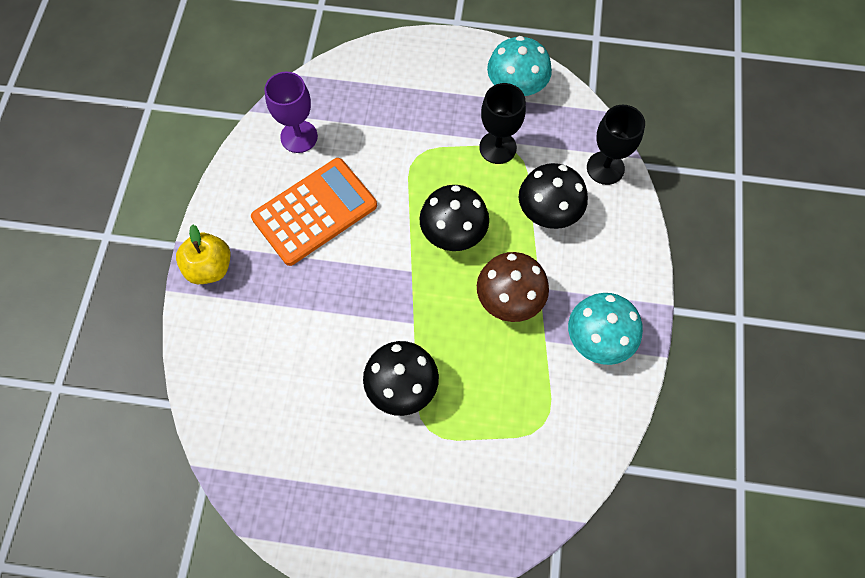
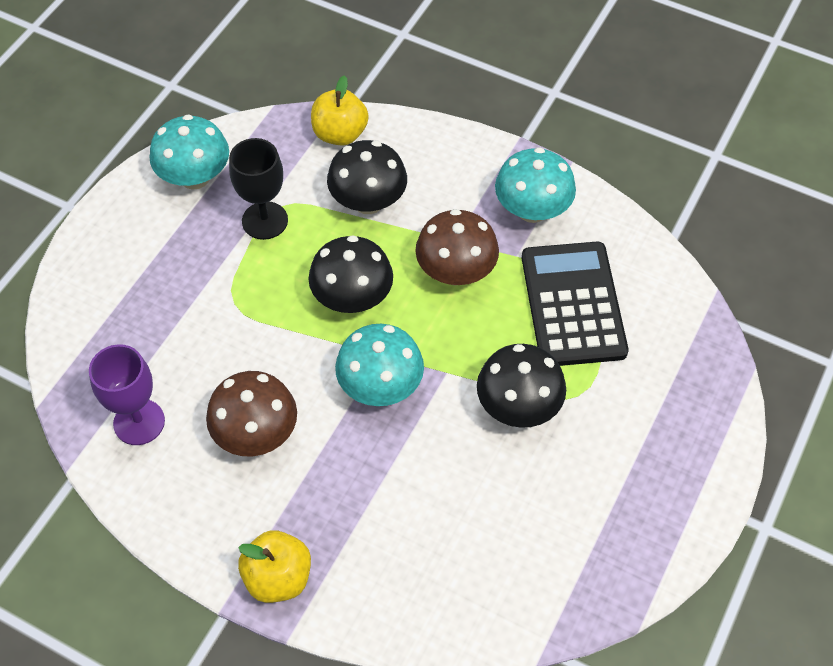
camera: 70 degrees left, 10 degrees down
orange calculator [251,158,377,266] -> brown mushroom [206,371,297,457]
black goblet [587,105,645,185] -> yellow apple [311,75,369,146]
none -> turquoise mushroom [335,324,424,406]
none -> black calculator [522,242,628,366]

